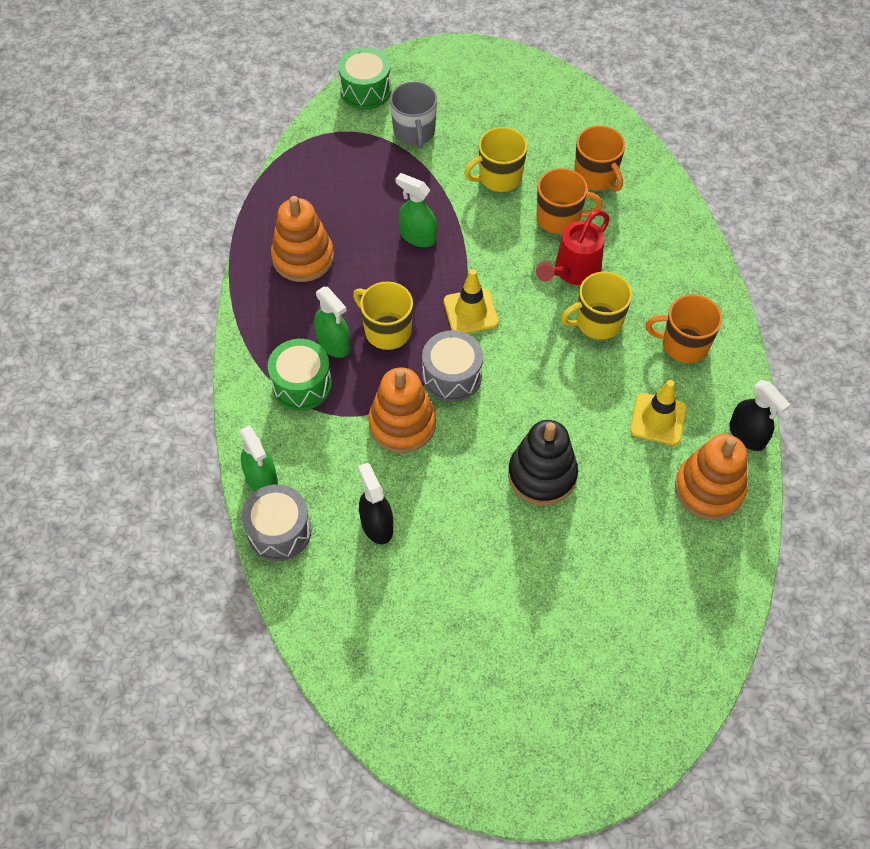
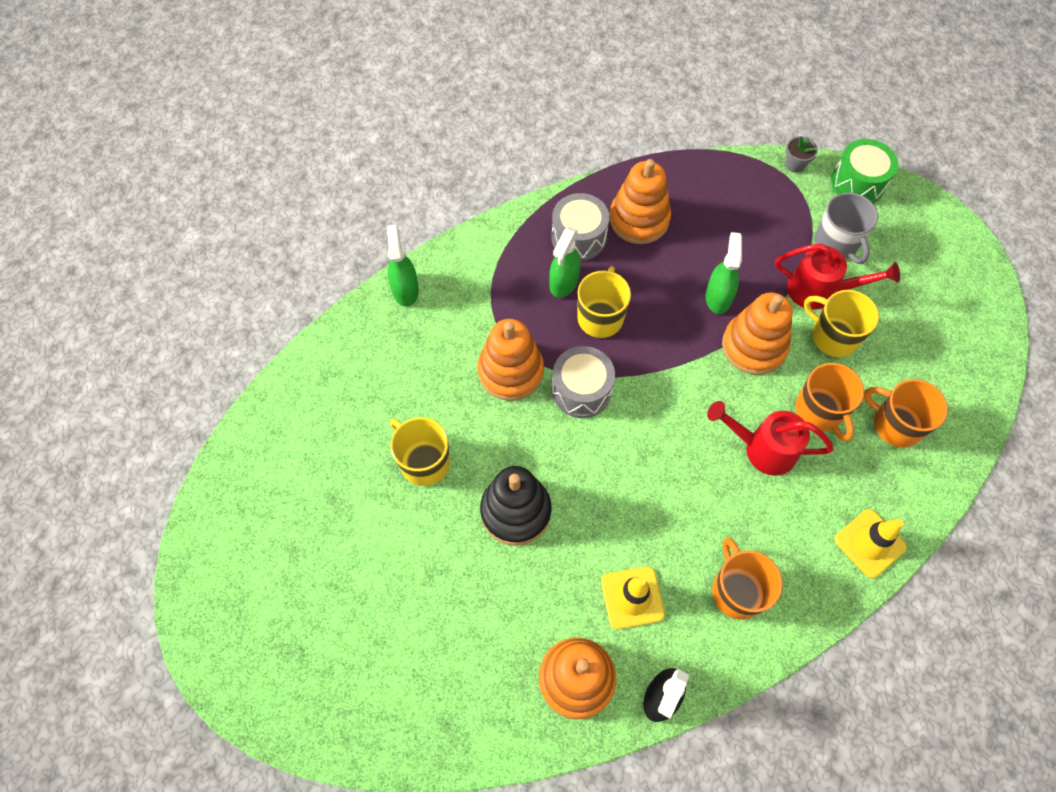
camera: 65 degrees right, 5 degrees up
green spray bottle [240,425,278,492] -> green spray bottle turned 135 degrees clockwise [387,225,419,307]
grey drum [242,484,311,561] -> grey drum moved to [551,193,609,261]
green drum [268,339,332,411] -> none
black spray bottle [358,463,393,544] -> none
grey mug [390,82,437,149] -> grey mug turned 75 degrees counterclockwise [815,193,878,264]
yellow traffic cone [444,269,499,333] -> yellow traffic cone moved to [835,509,907,578]
yellow mug [561,272,632,340] -> yellow mug moved to [390,417,450,486]
orange mug [574,126,625,191] -> orange mug turned 90 degrees clockwise [864,379,948,448]
none -> orange stacking toy [722,293,793,375]
none -> red watering can [775,244,900,310]
none -> grey flower pot [785,136,818,172]

